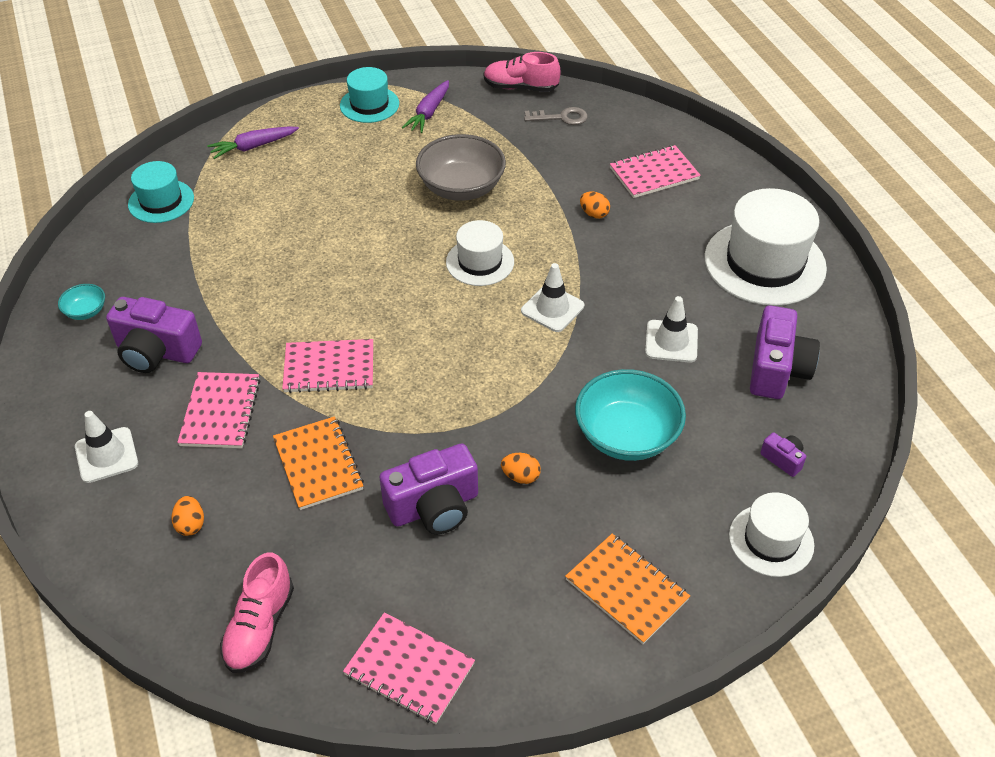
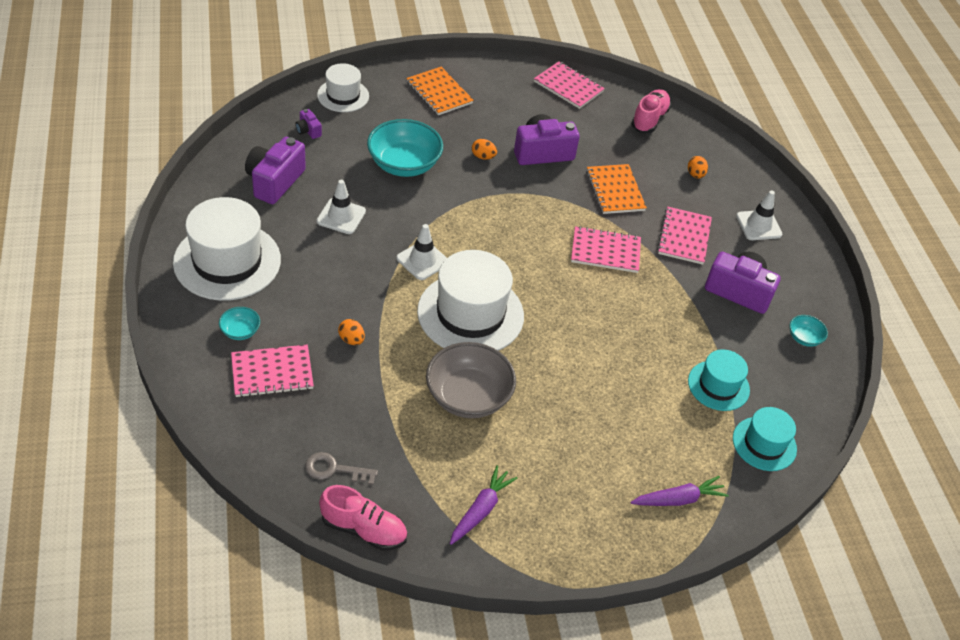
camera: 175 degrees left, 0 degrees up
turquoise hat [340,67,399,123] -> turquoise hat moved to [688,349,750,411]
white hat [446,220,514,286] -> white hat [417,250,524,351], size x1.76
none -> turquoise bowl [219,307,260,340]

